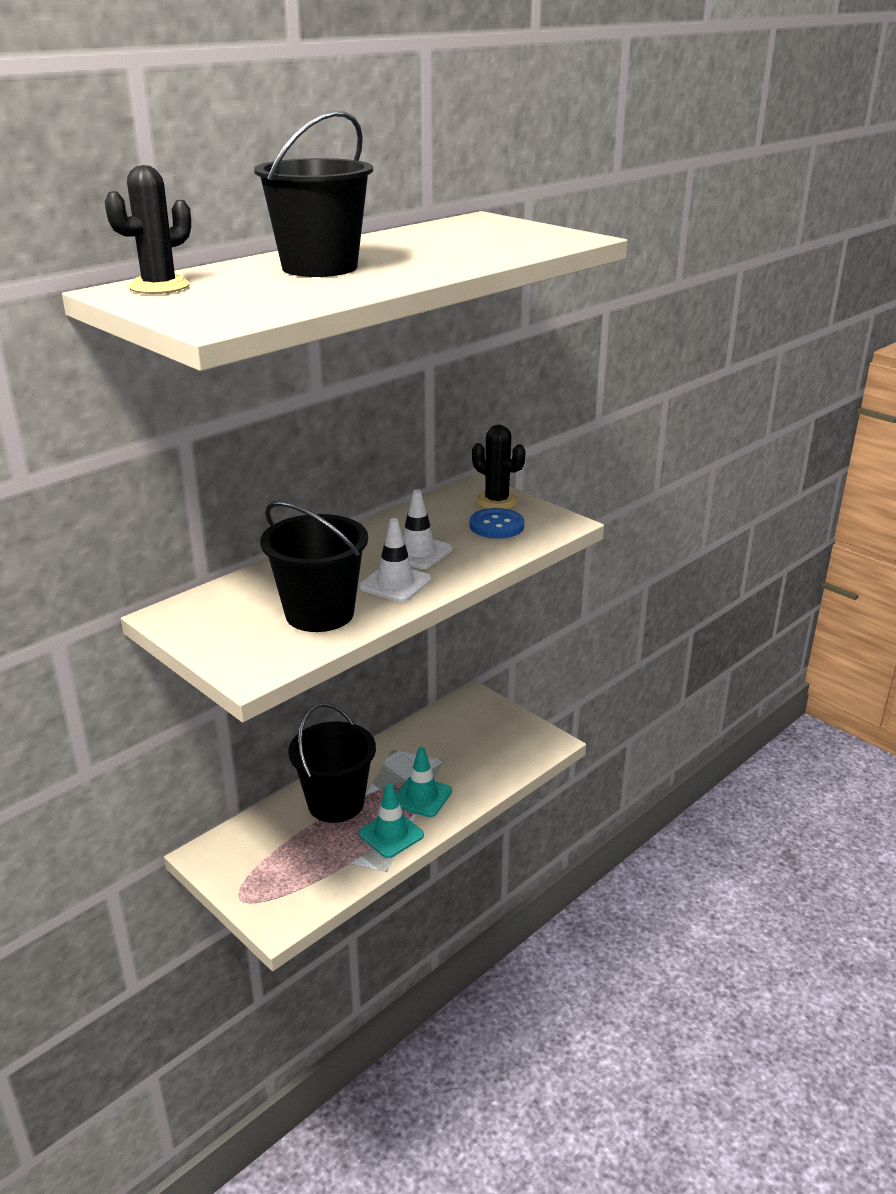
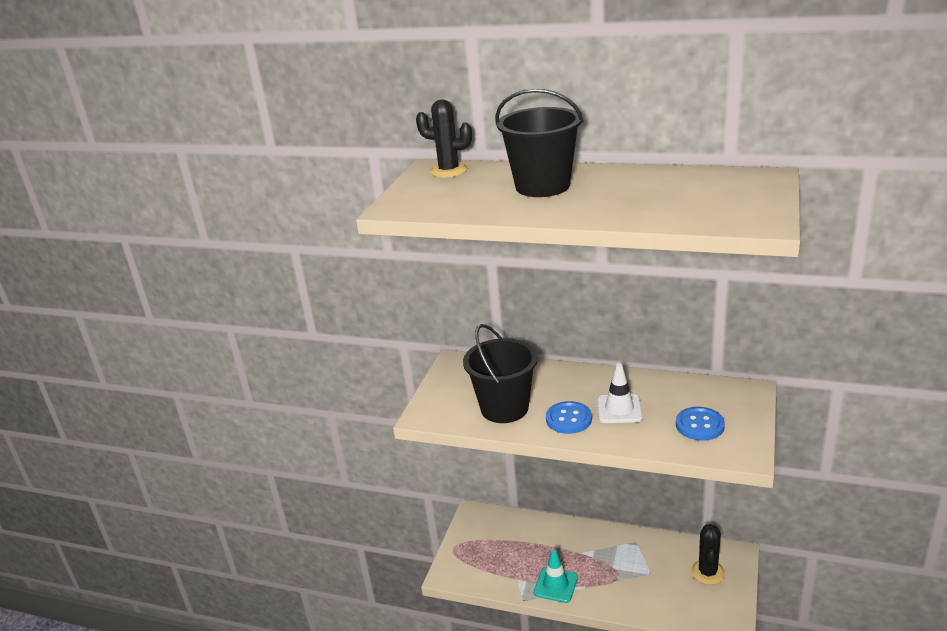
camera: 65 degrees right, 0 degrees up
black bucket [288,703,376,823] -> none
white traffic cone [359,518,431,602] -> blue button [546,401,592,434]
turquoise traffic cone [396,747,452,817] -> none
black cactus [472,425,525,509] -> black cactus moved to [691,524,725,585]

